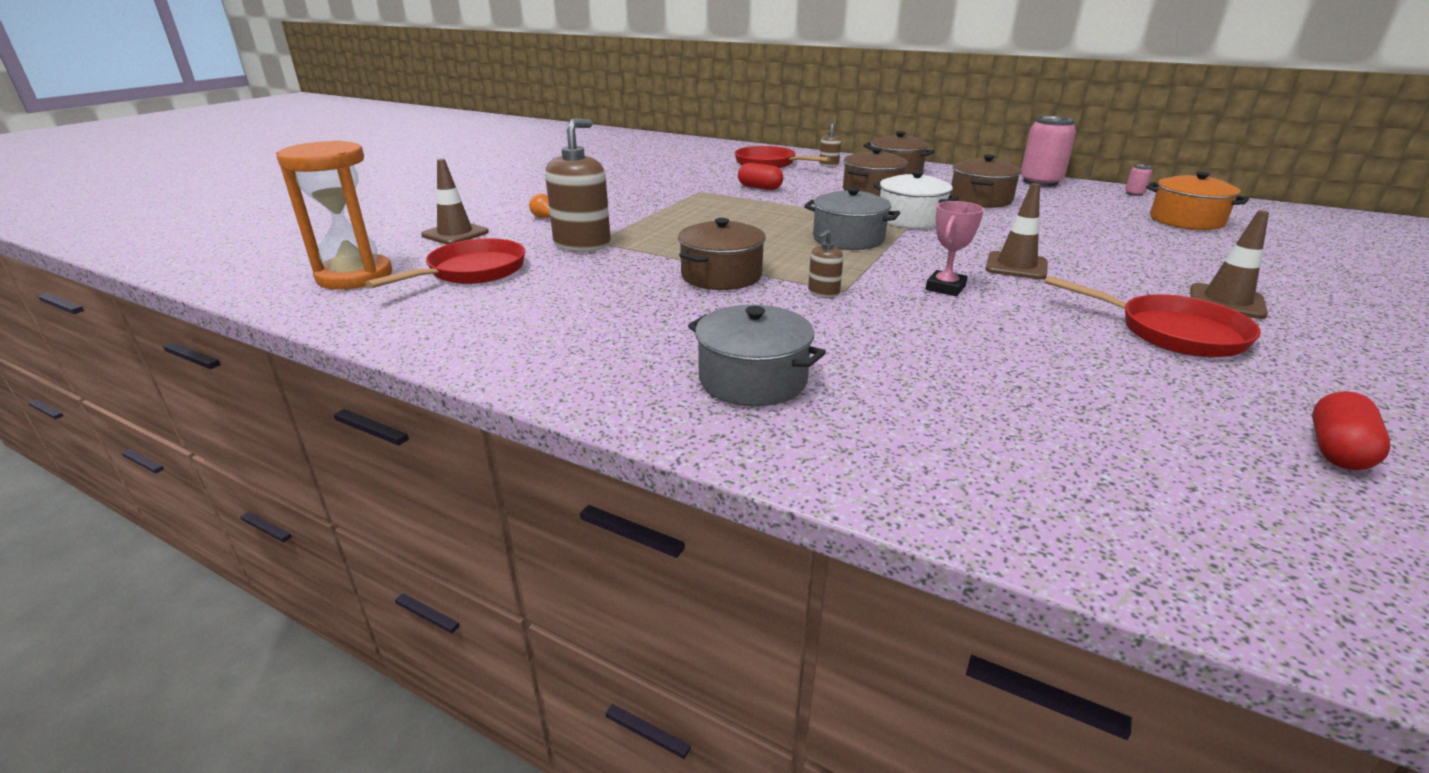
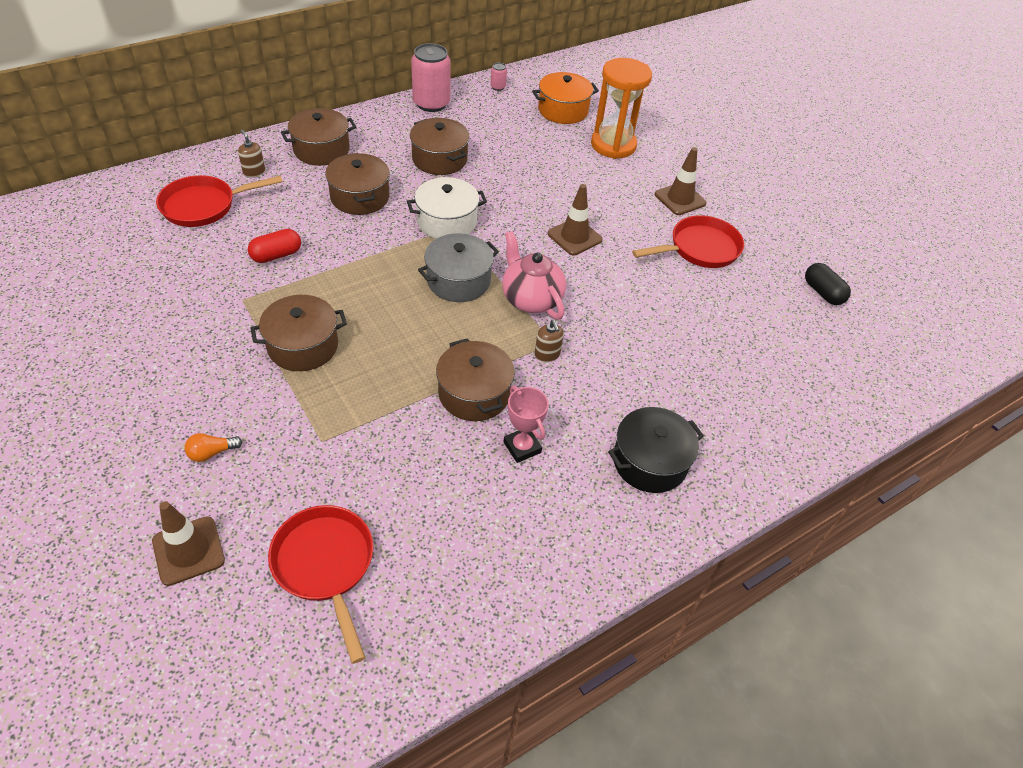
camera: 65 degrees left, 20 degrees up
orange hourglass [276,140,392,290] -> orange hourglass moved to [591,58,652,159]
brown soap dispenser [545,119,611,252] -> none
grey pot [688,305,826,407] -> black pot [608,407,704,493]
pink trophy [926,201,984,296] -> pink trophy moved to [503,386,549,463]
red capsule [1312,391,1391,470] -> black capsule [805,263,851,305]
none -> brown pot [250,295,347,371]
none -> pink teapot [502,231,566,320]

